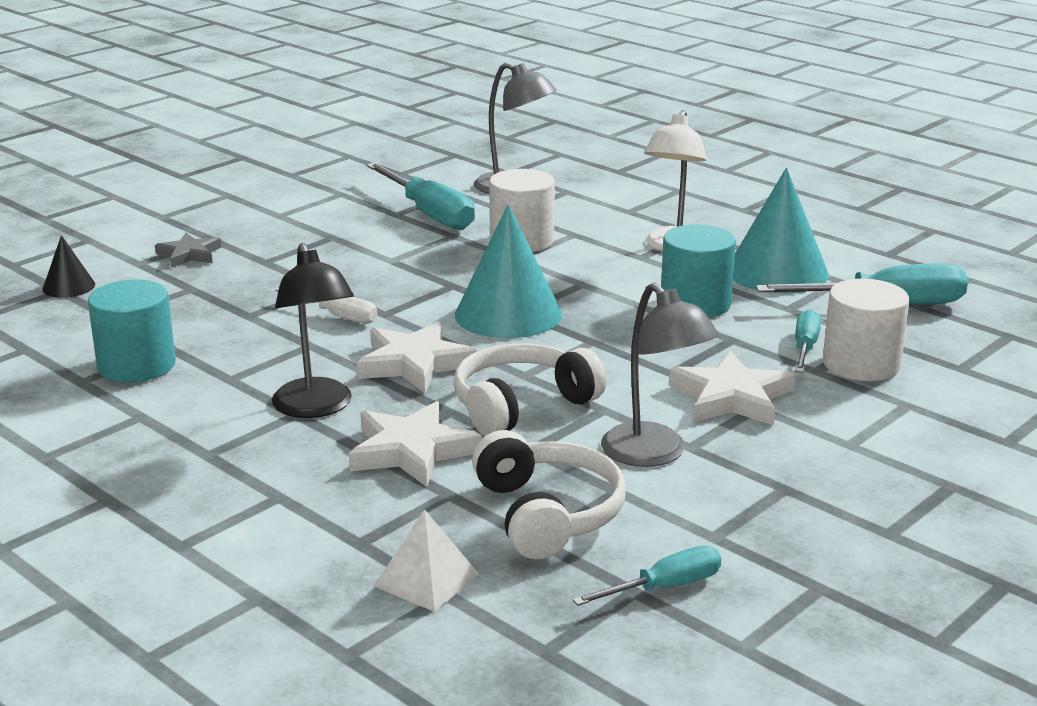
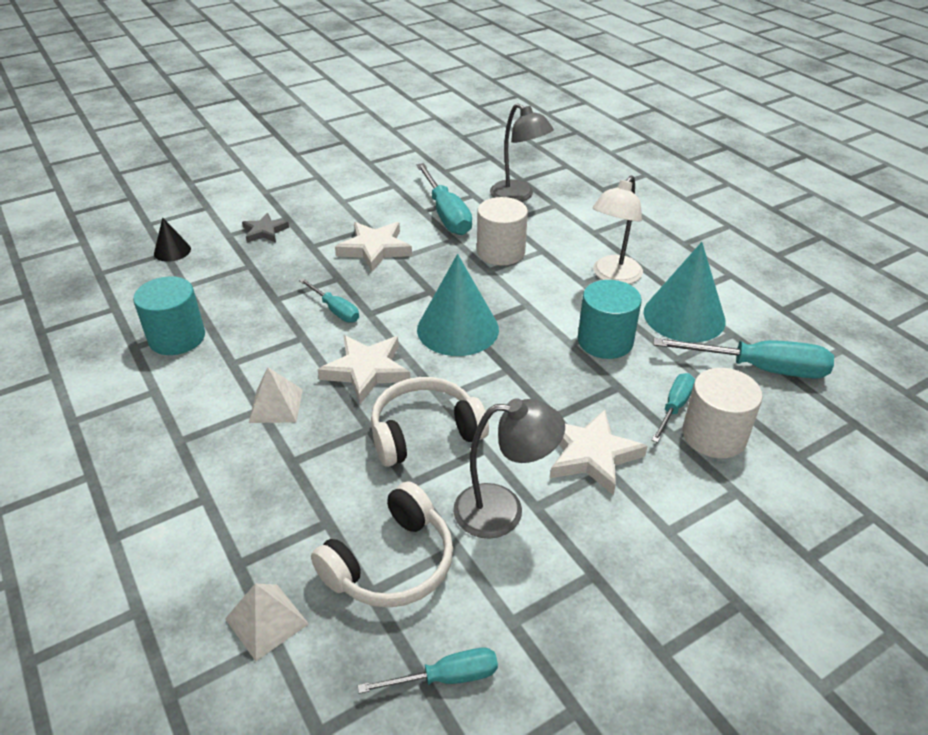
camera: 15 degrees right, 15 degrees up
black lamp [272,243,354,418] -> white pyramid [249,367,303,423]
white screwdriver [275,288,377,323] -> turquoise screwdriver [299,278,359,322]
white star [349,401,482,487] -> white star moved to [335,222,412,272]
white headphones [472,430,626,559] -> white headphones turned 45 degrees clockwise [311,482,453,608]
grey lamp [601,283,719,467] -> grey lamp turned 75 degrees counterclockwise [453,398,565,539]

